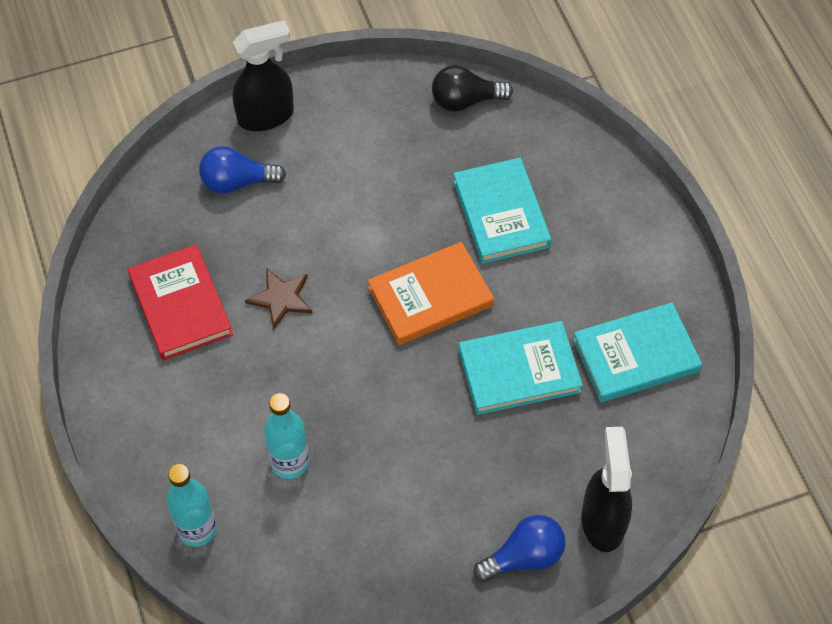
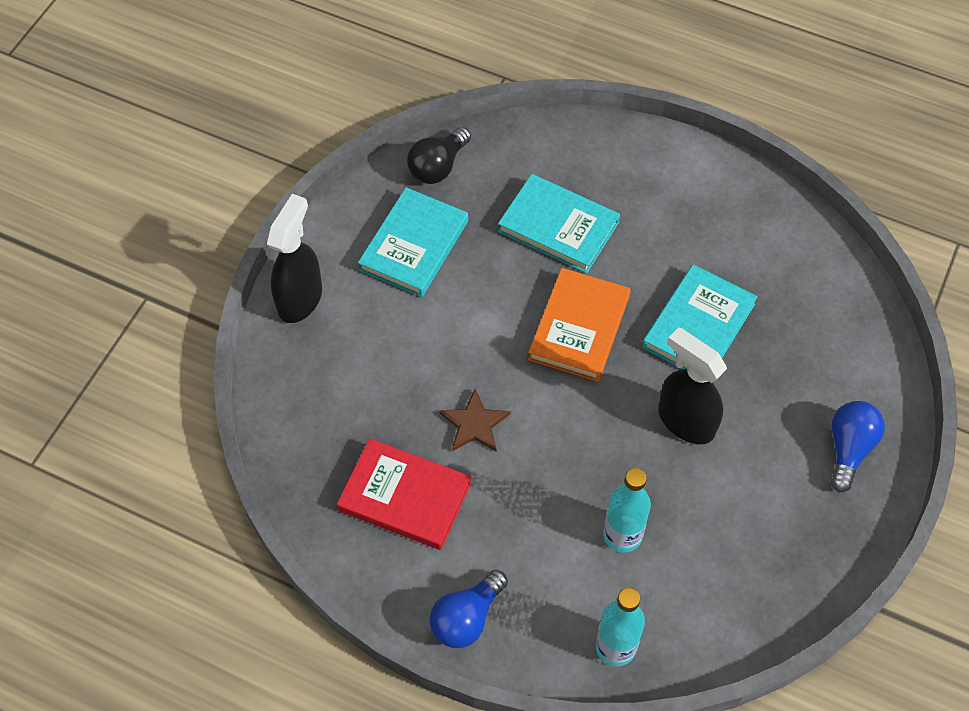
camera: 45 degrees left, 0 degrees up
blue light bulb [199,146,286,194] -> blue light bulb moved to [429,570,508,648]
turquoise book [573,302,702,402] -> turquoise book moved to [358,187,468,297]
black spray bottle [582,427,632,552] -> black spray bottle moved to [658,327,727,444]

